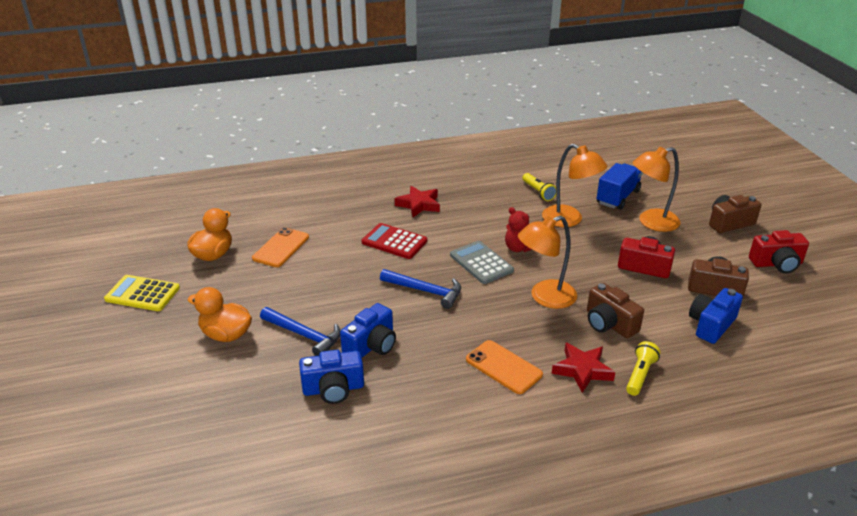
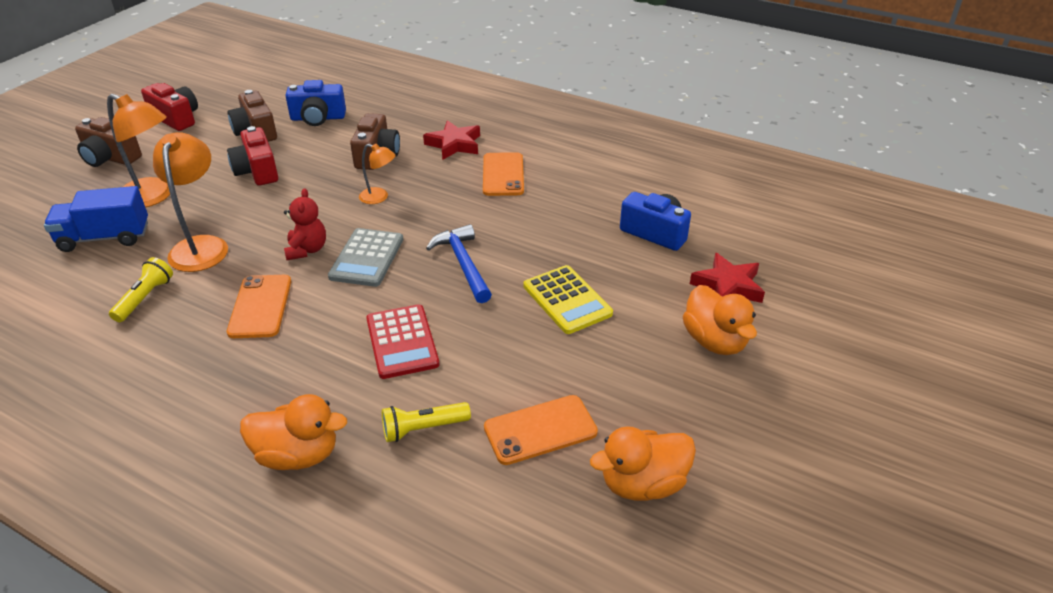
camera: 135 degrees left, 5 degrees up
yellow calculator [104,275,180,311] -> yellow calculator moved to [523,265,613,334]
blue hammer [260,307,340,356] -> none
blue camera [340,303,396,358] -> none
red star [395,186,440,217] -> red star moved to [690,253,765,303]
orange lamp [518,216,577,309] -> orange lamp [359,144,396,204], size x0.54
yellow flashlight [626,341,660,396] -> yellow flashlight moved to [382,402,471,442]
none -> orange phone [227,275,291,338]
none -> orange duck [240,394,347,470]

